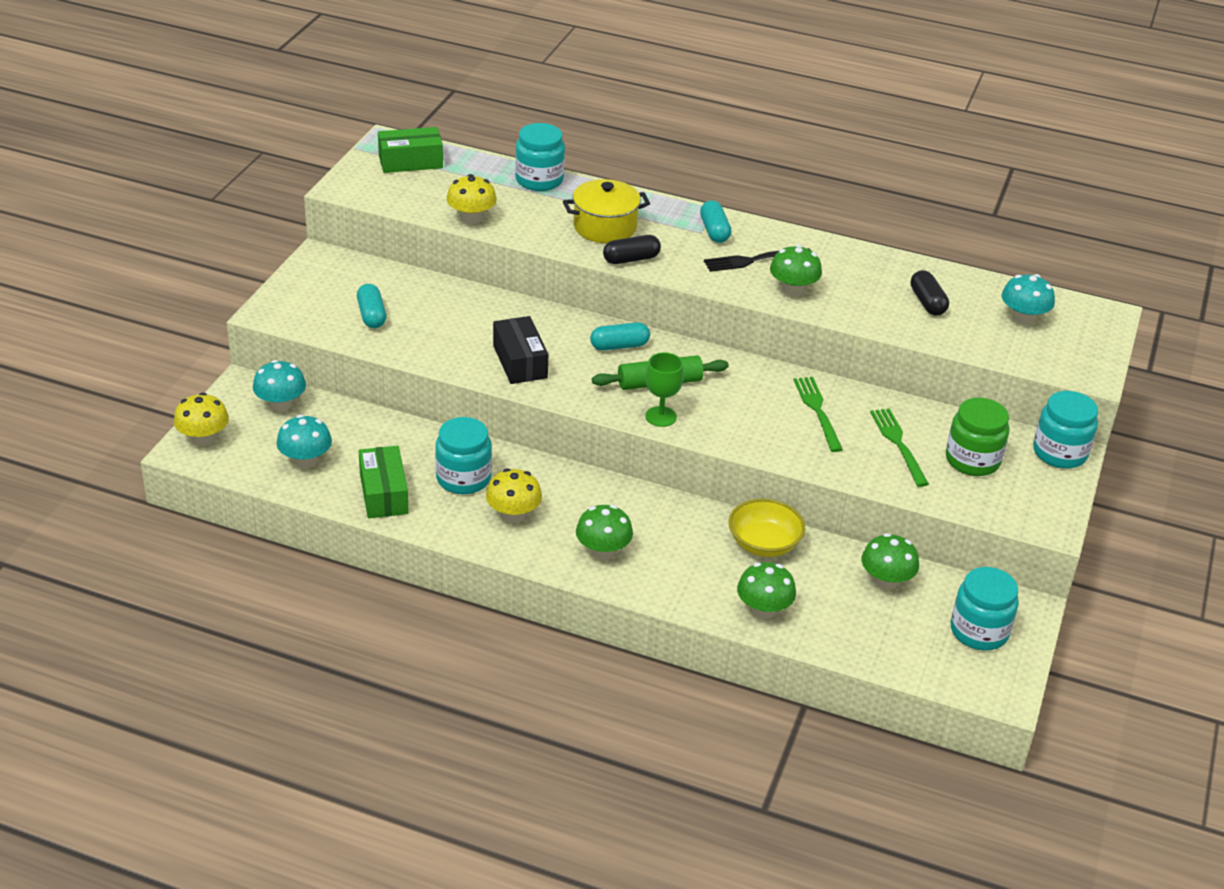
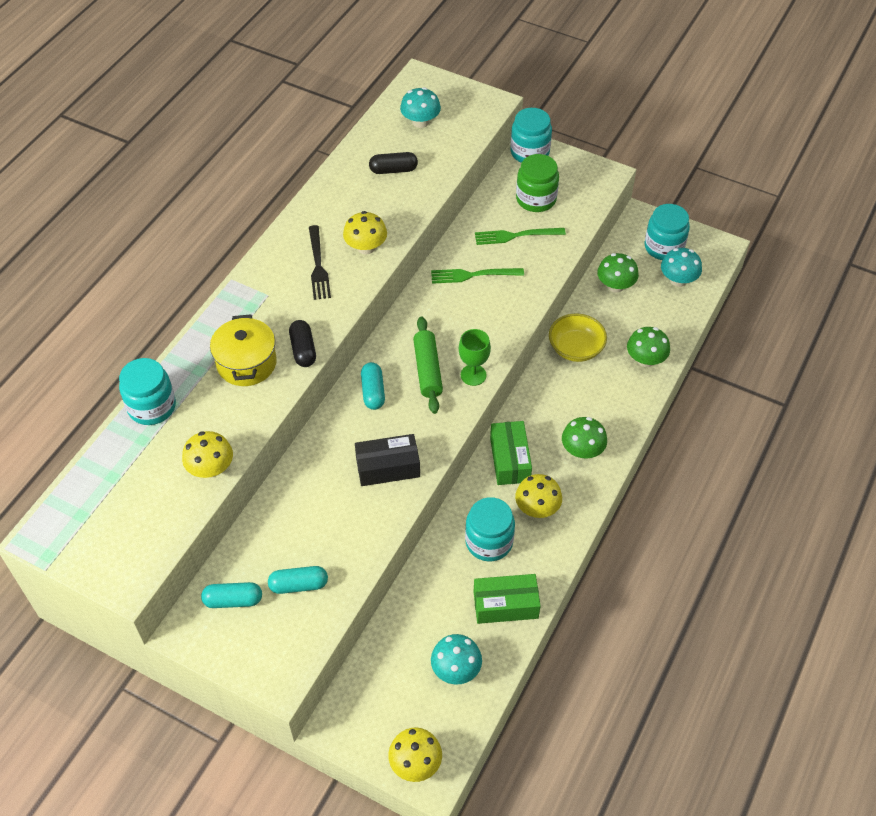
camera: 80 degrees left, 15 degrees up
turquoise mushroom [253,360,306,412] -> turquoise mushroom moved to [661,248,702,287]
green box [378,127,443,173] -> green box moved to [490,421,532,485]
turquoise capsule [700,200,731,243] -> turquoise capsule moved to [201,582,262,608]
green mushroom [770,245,822,297] -> yellow mushroom [343,211,387,255]

